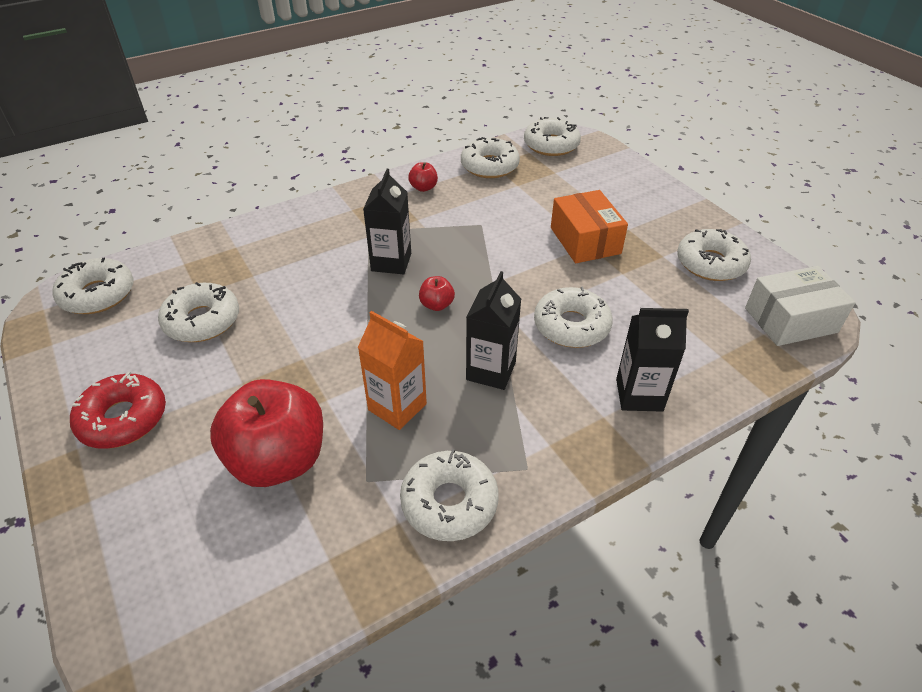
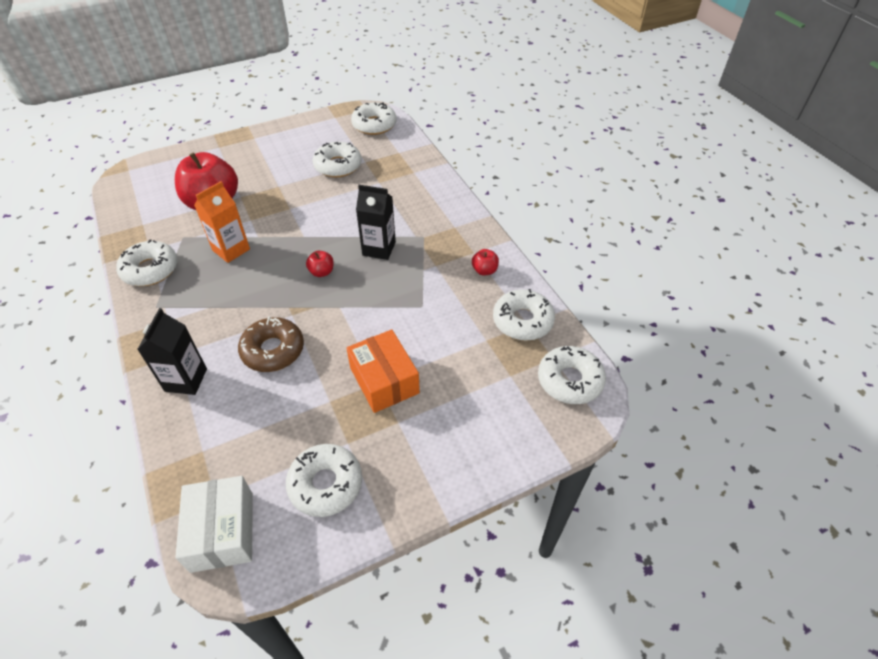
camera: 95 degrees right, 5 degrees up
red donut [70,371,166,449] -> none
black carton [466,271,521,390] -> none
white donut [534,287,613,348] -> brown donut [238,316,304,372]
orange box [551,190,628,263] -> orange box turned 75 degrees clockwise [346,329,420,413]

